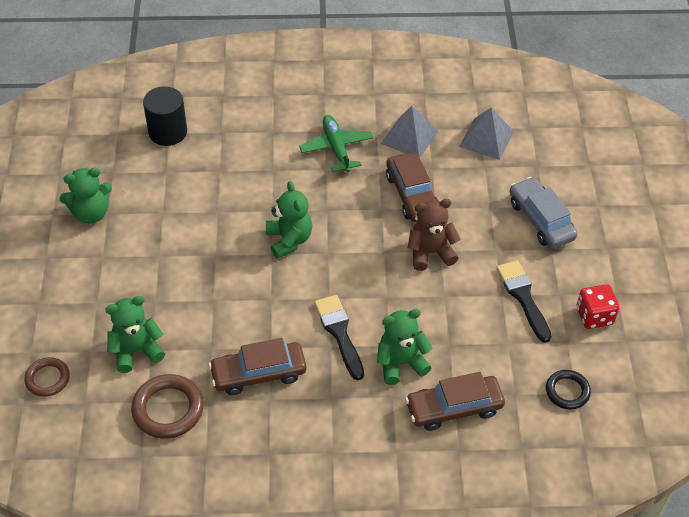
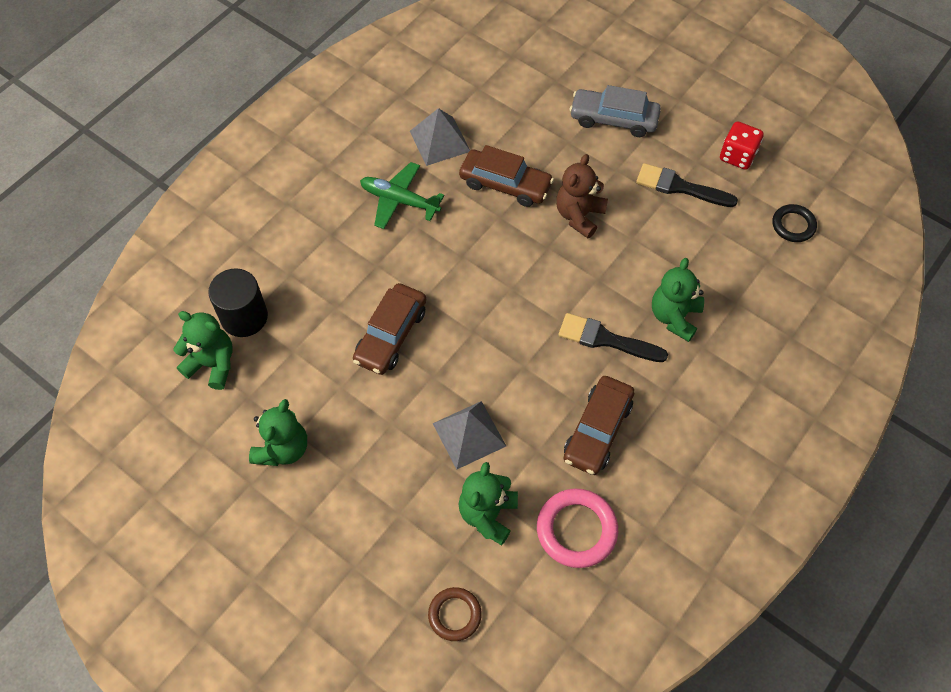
camera: 50 degrees left, 10 degrees up
brown ring [131,374,204,439] -> pink ring [537,489,618,568]
green teddy bear [266,181,312,259] -> green teddy bear moved to [174,311,233,390]
brown car [405,372,505,431] -> brown car moved to [353,283,426,375]
grey pyramid [459,107,514,160] -> grey pyramid moved to [432,401,506,469]

